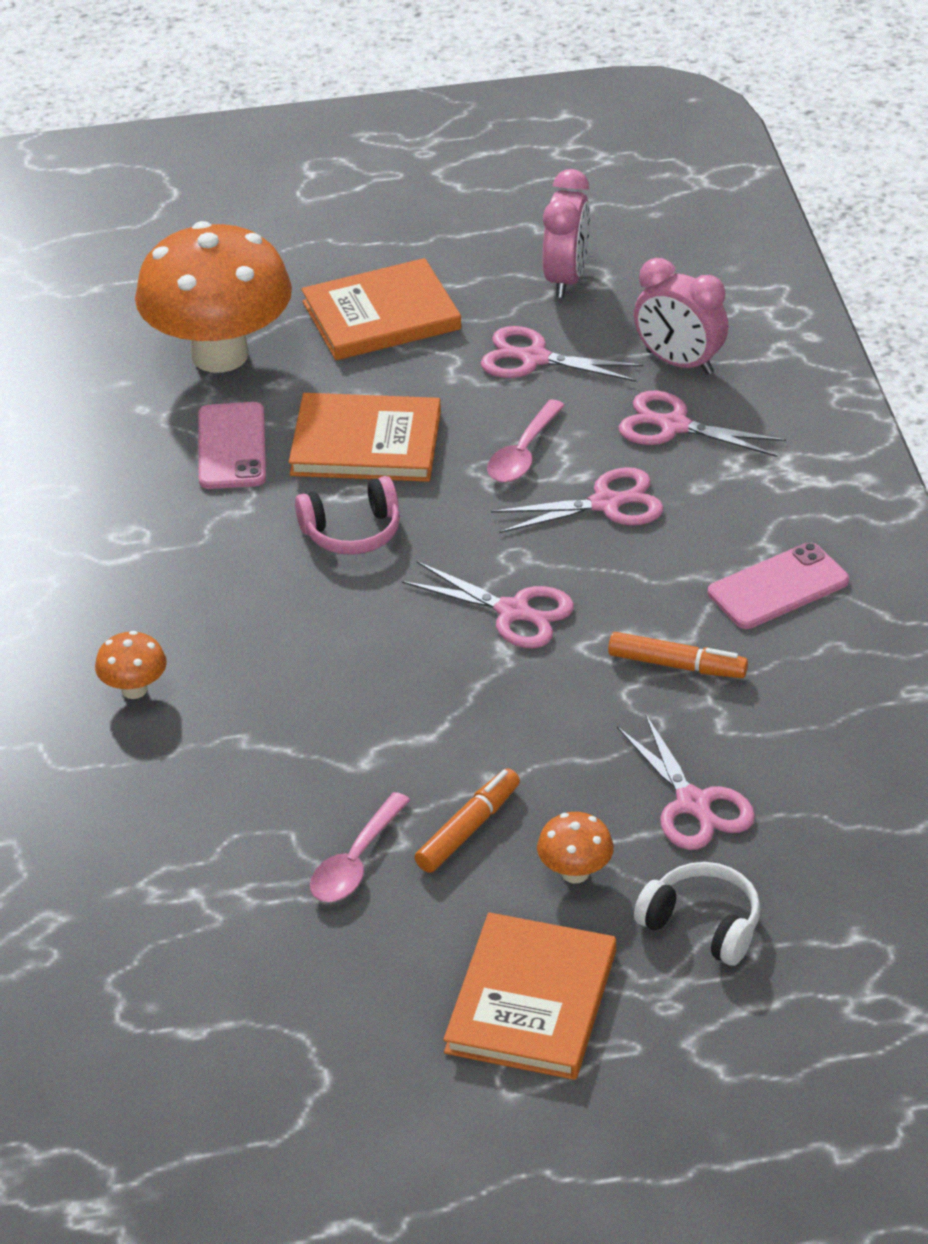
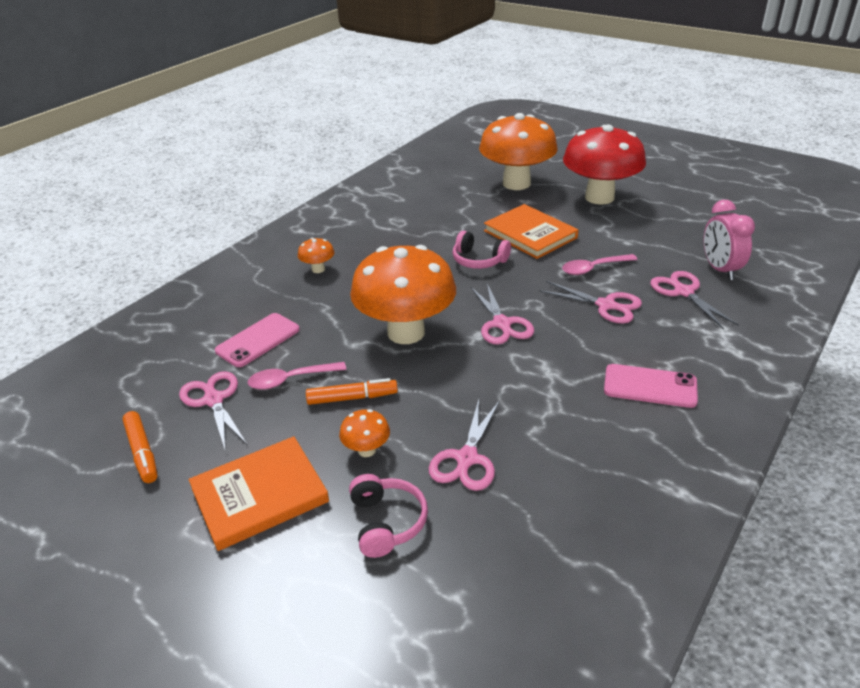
camera: 45 degrees right, 5 degrees down
pink phone [198,402,266,489] -> pink phone moved to [215,313,300,367]
orange book [301,258,461,360] -> red mushroom [563,124,646,205]
pink scissors [481,326,644,382] -> pink scissors moved to [179,371,247,452]
pink clock [543,169,590,298] -> none
orange marker [608,632,748,678] -> orange marker moved to [122,411,158,483]
white headphones [634,862,761,966] -> pink headphones [349,474,428,558]
none -> orange mushroom [350,245,456,344]

